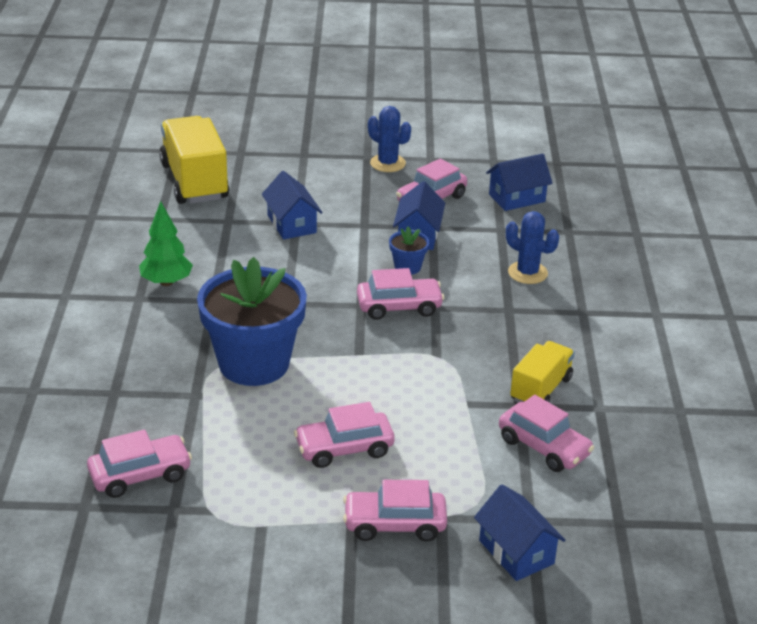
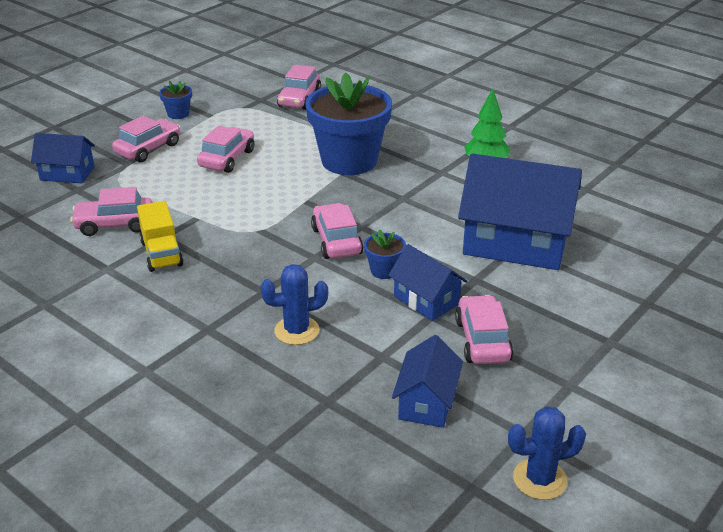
camera: 130 degrees right, 0 degrees up
yellow truck [159,116,229,204] -> none
blue house [262,171,322,240] -> blue house [458,154,582,270], size x1.90
pink car [357,268,444,320] -> pink car turned 135 degrees clockwise [311,203,363,259]
blue cactus [368,106,411,172] -> blue cactus moved to [508,406,586,500]
none -> blue flower pot [159,81,192,119]

